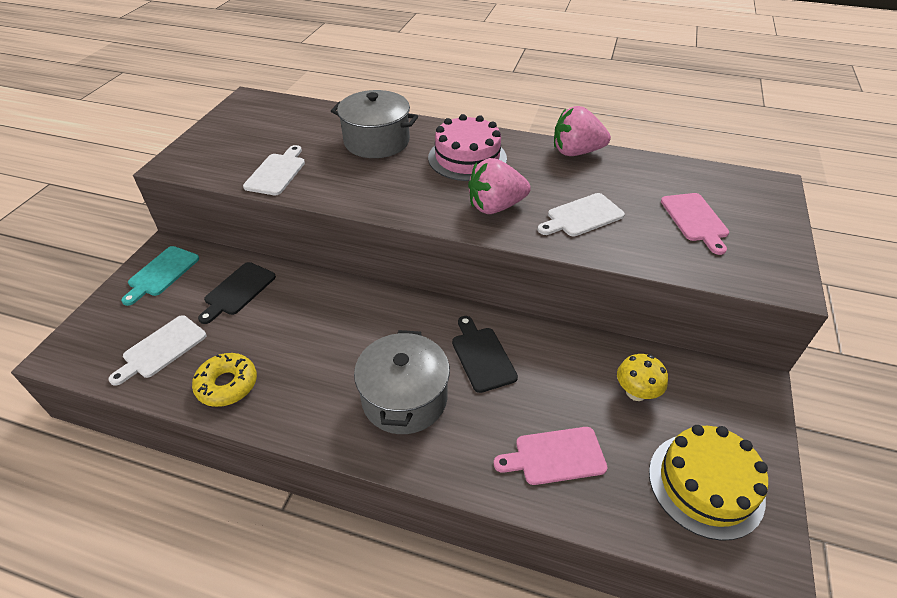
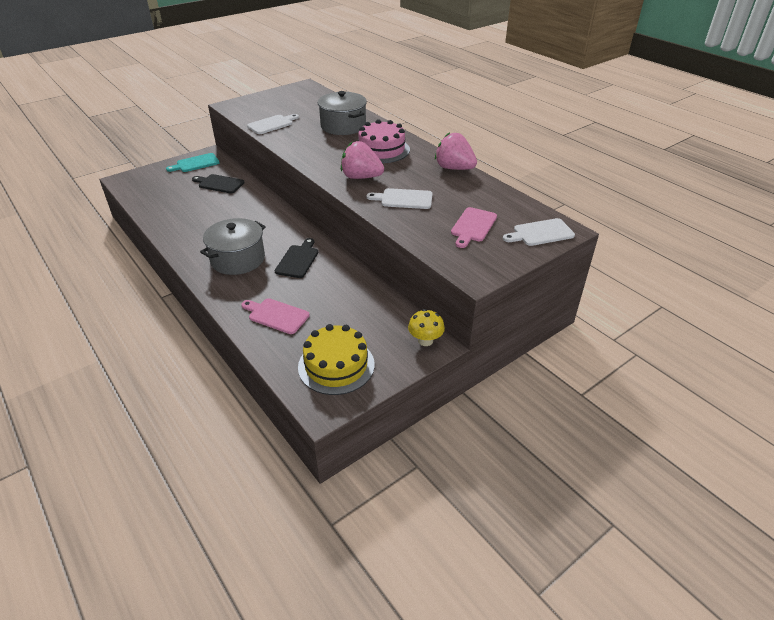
camera: 35 degrees right, 5 degrees down
white cutting board [108,315,206,385] -> white cutting board moved to [503,218,575,246]
yellow donut [192,353,257,407] -> none
black cutting board [198,262,276,324] -> black cutting board turned 45 degrees clockwise [192,174,244,193]
yellow mushroom [617,354,668,401] -> yellow mushroom moved to [408,309,445,346]

